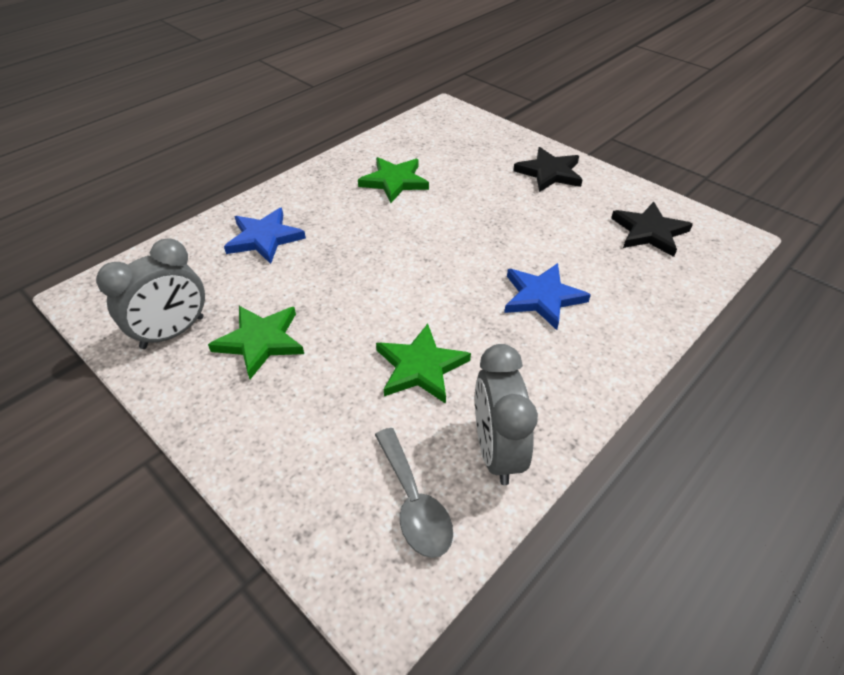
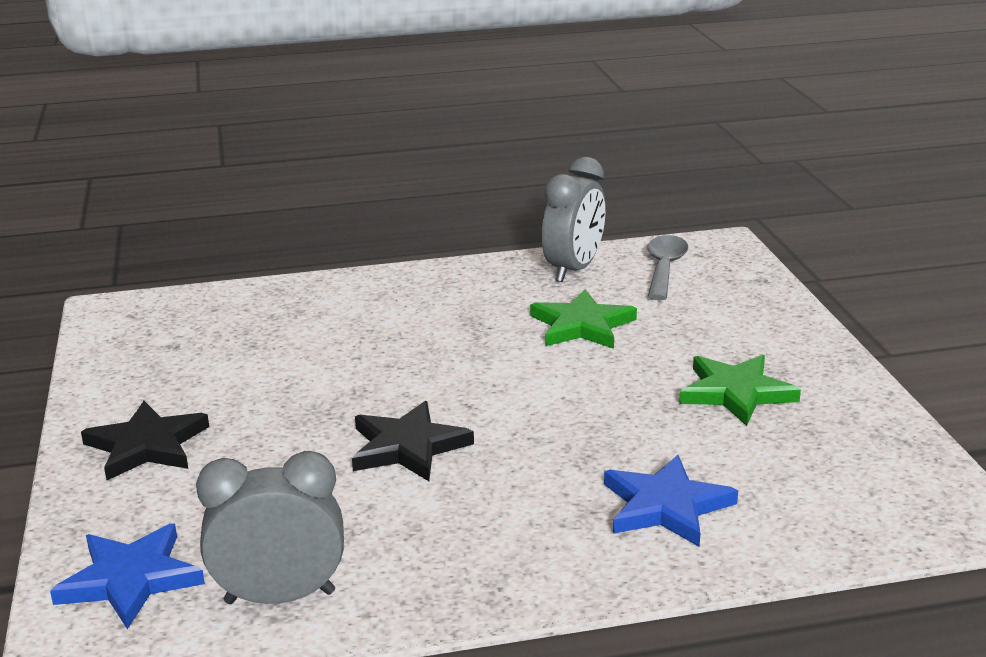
camera: 145 degrees left, 20 degrees down
grey clock [96,238,205,349] -> grey clock moved to [196,451,344,604]
green star [358,157,429,203] -> none
blue star [504,263,591,330] -> blue star moved to [50,524,205,629]
black star [611,202,693,257] -> black star moved to [352,401,474,481]

